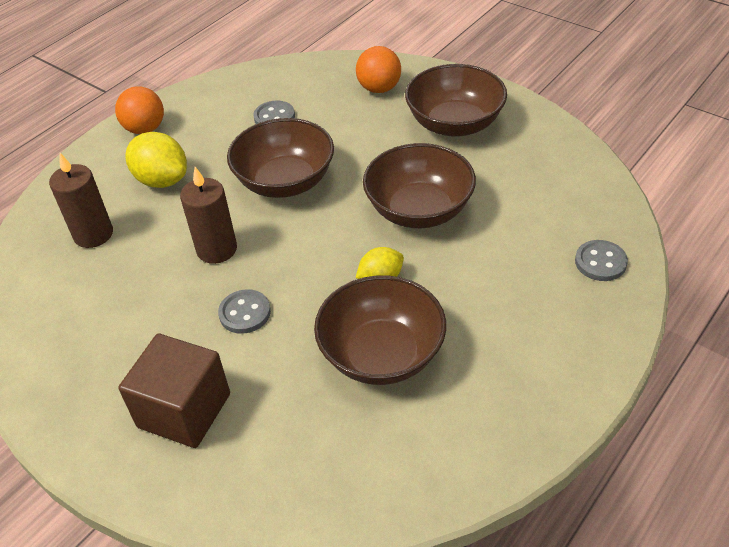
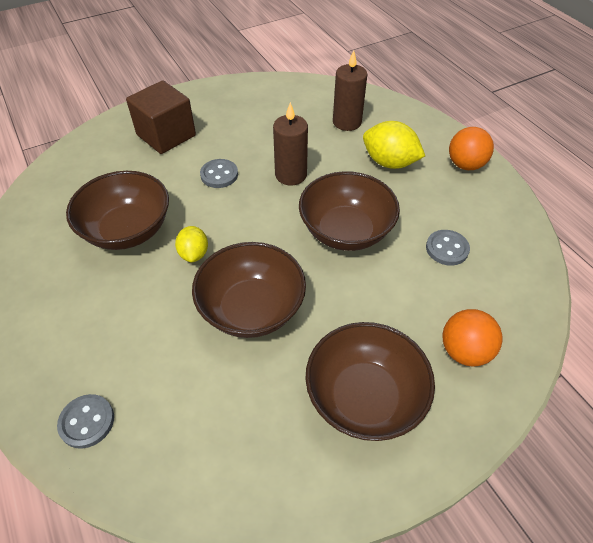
camera: 110 degrees right, 5 degrees up
yellow lemon [125,132,187,188] -> yellow lemon turned 60 degrees clockwise [363,121,425,169]

